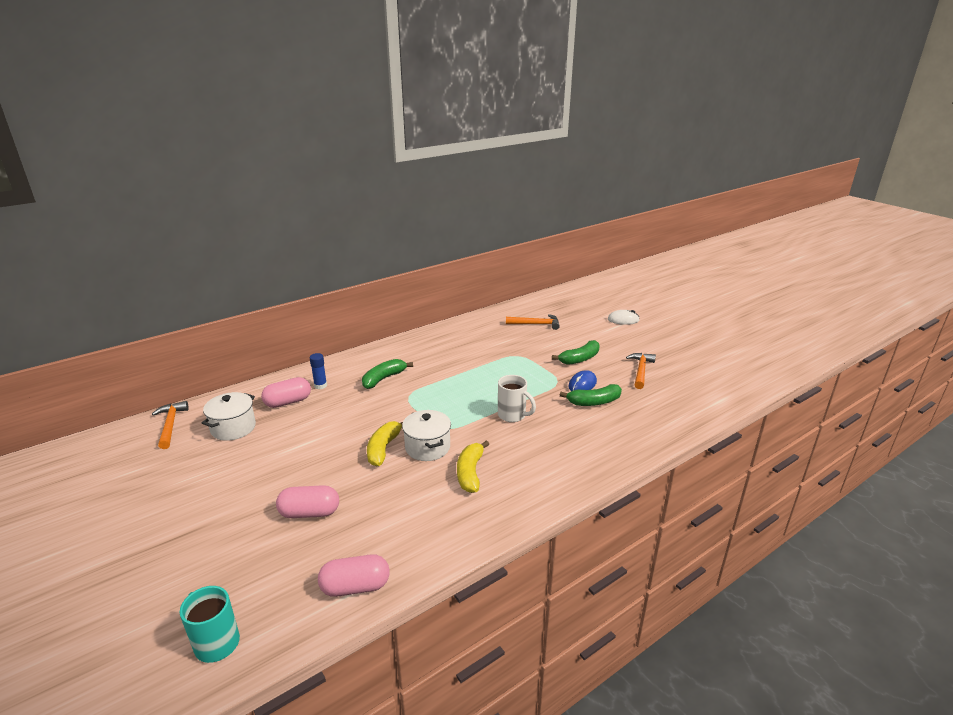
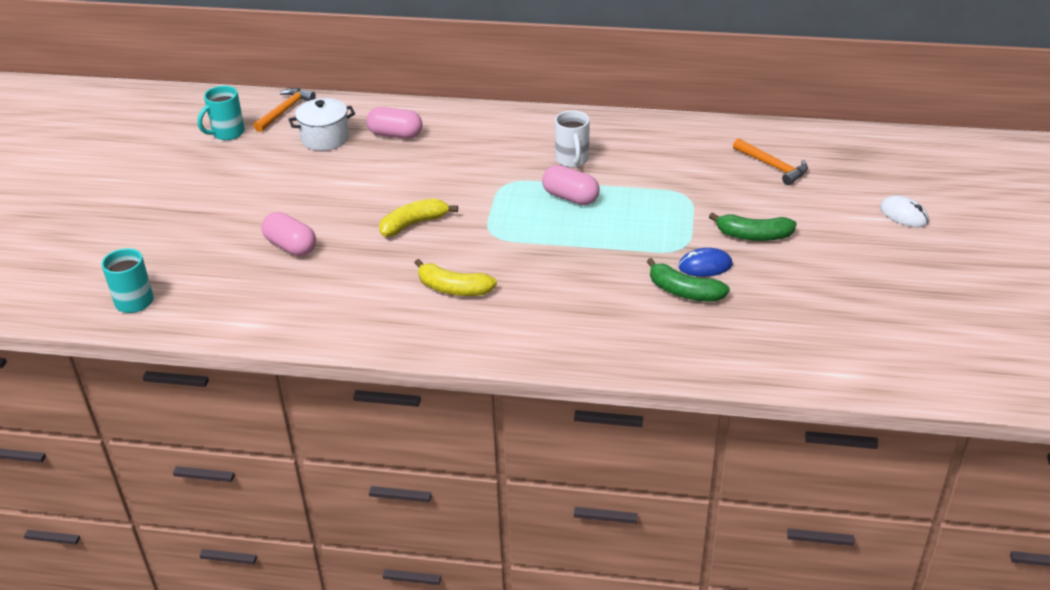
camera: 45 degrees right, 10 degrees up
blue glue stick [310,353,327,389] -> none
pink capsule [318,554,390,597] -> pink capsule moved to [542,165,600,205]
green banana [362,359,413,389] -> none
white pot [402,410,451,461] -> none
yellow banana [457,441,489,493] -> yellow banana turned 120 degrees counterclockwise [415,259,497,296]
white mug [498,375,536,422] -> white mug moved to [555,110,590,167]
orange hammer [626,353,656,389] -> none
none -> turquoise mug [197,86,245,140]

